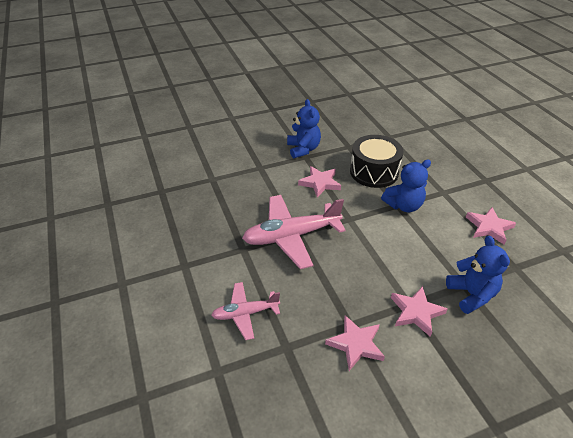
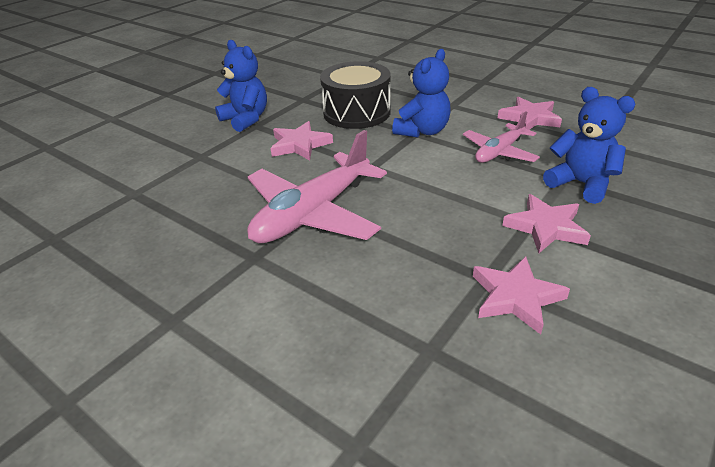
camera: 30 degrees left, 5 degrees down
pink plane [212,282,280,340] -> pink plane moved to [463,111,540,163]

